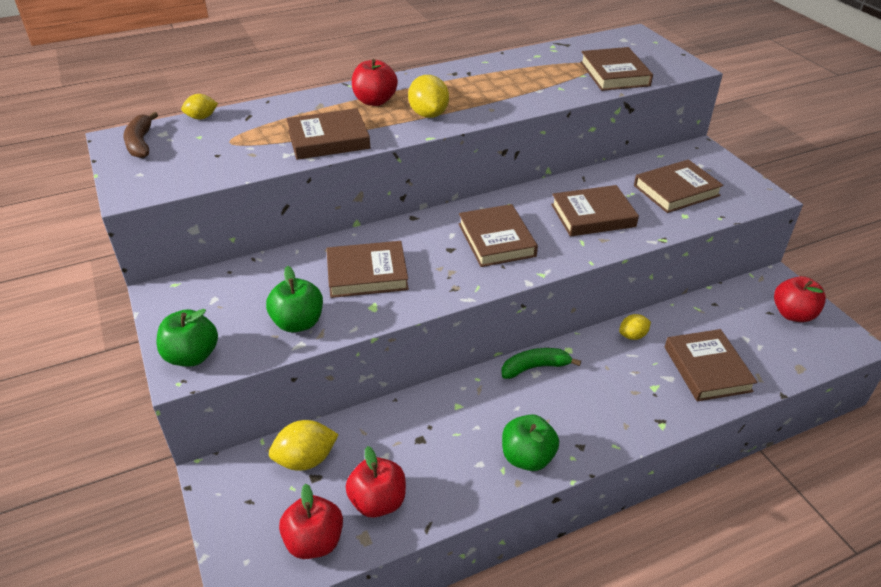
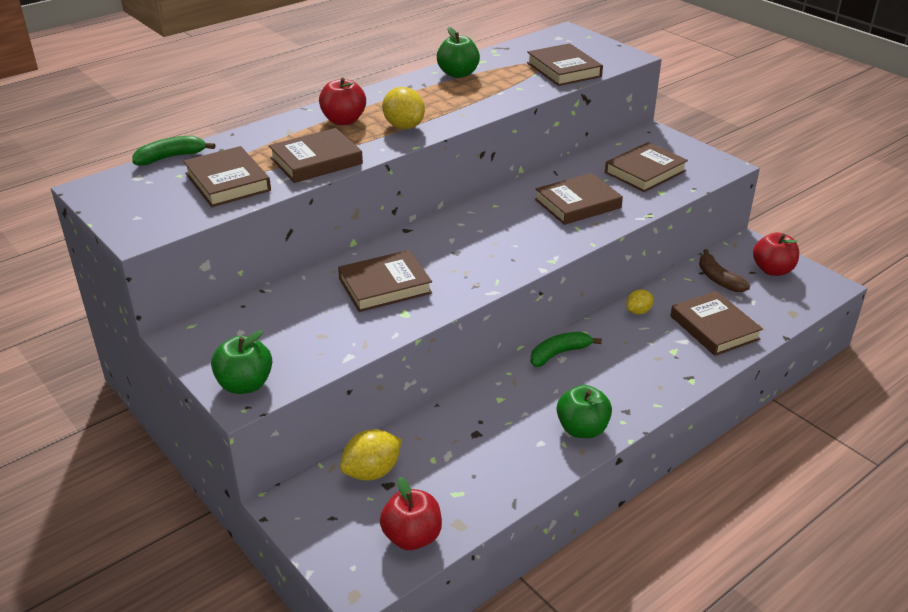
camera: 15 degrees left, 5 degrees down
brown banana [124,112,158,158] -> brown banana moved to [699,249,750,292]
yellow lemon [181,94,218,119] -> green banana [132,136,215,166]
green apple [266,266,323,332] -> green apple moved to [437,27,480,78]
red apple [346,446,406,518] -> none
brown book [459,204,538,267] -> brown book moved to [183,146,271,207]

